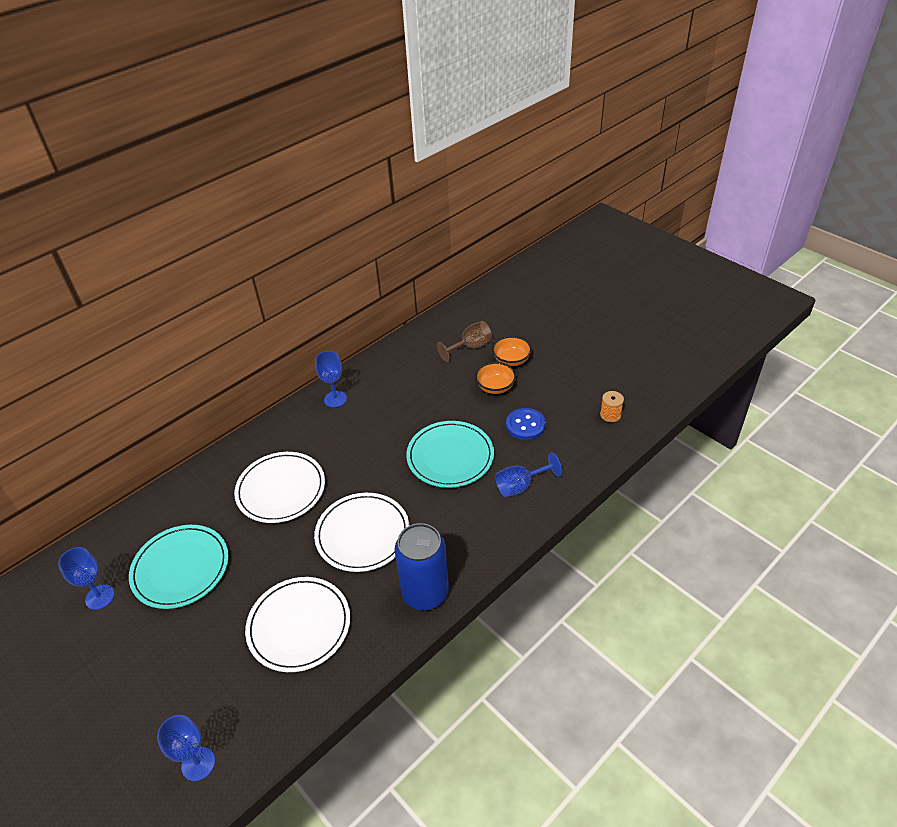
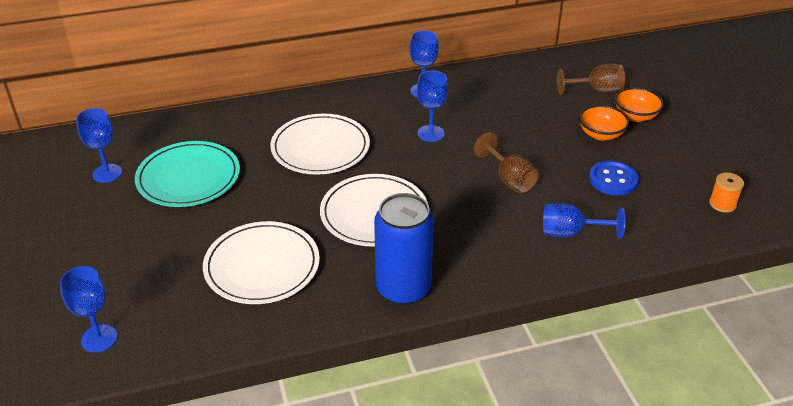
camera: 25 degrees right, 5 degrees down
turquoise plate [406,421,494,488] -> brown goblet [474,133,539,193]
none -> blue goblet [417,71,448,142]

